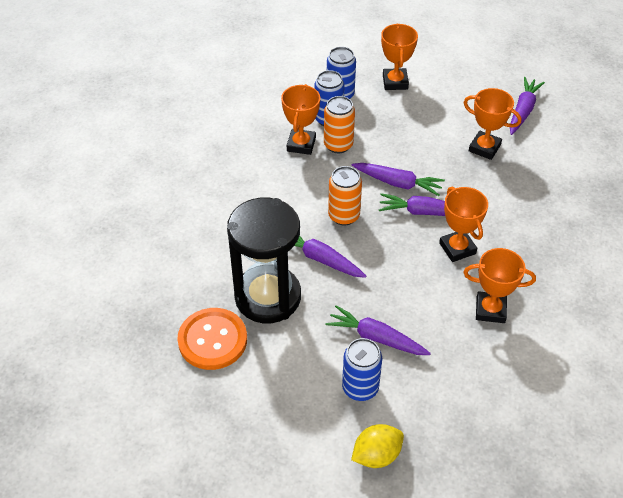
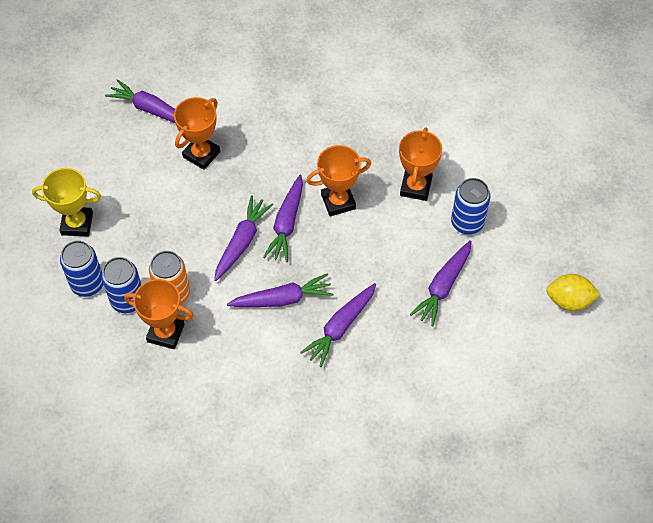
camera: 85 degrees left, 10 degrees up
orange button [177,308,247,370] -> none
black hourglass [227,198,301,323] -> none
orange can [328,166,362,226] -> purple carrot [227,273,334,307]
blue can [342,338,382,401] -> blue can moved to [451,178,491,234]
yellow lemon [351,424,404,468] -> yellow lemon turned 60 degrees counterclockwise [546,274,600,311]
orange trophy [381,23,418,90] -> yellow trophy [32,168,101,236]

